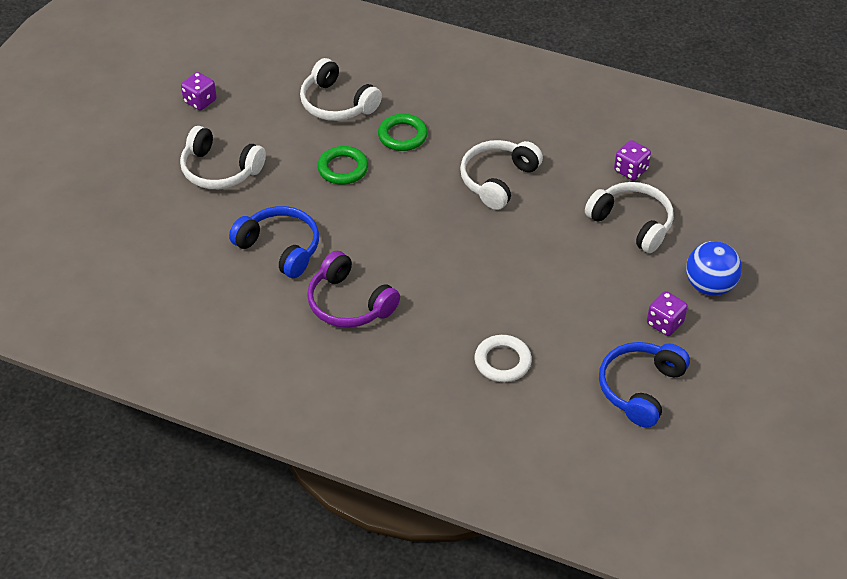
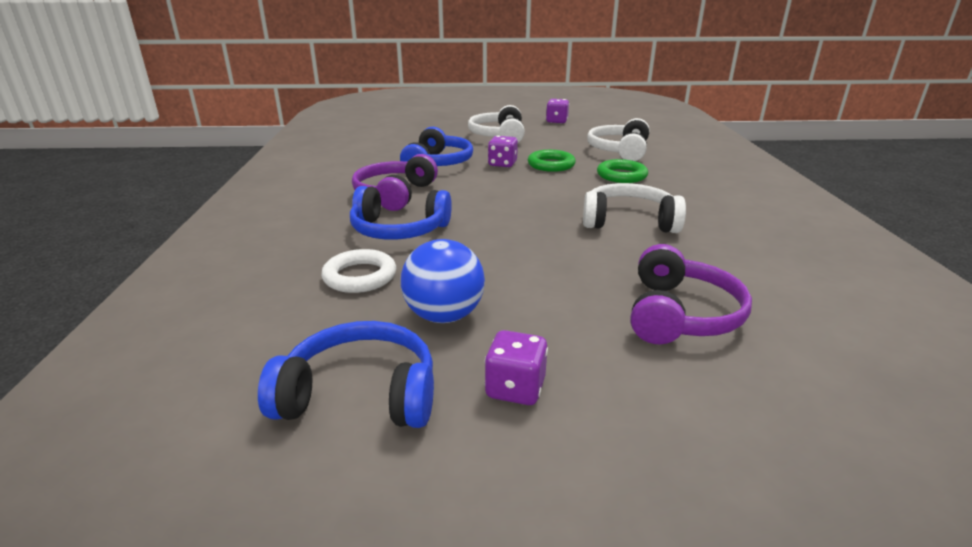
camera: 65 degrees right, 20 degrees down
white headphones [585,182,674,253] -> purple headphones [631,244,752,345]
purple dice [614,140,651,181] -> purple dice moved to [488,135,518,167]
blue ball [686,241,742,296] -> blue ball moved to [401,239,485,323]
none -> blue headphones [350,186,452,240]

